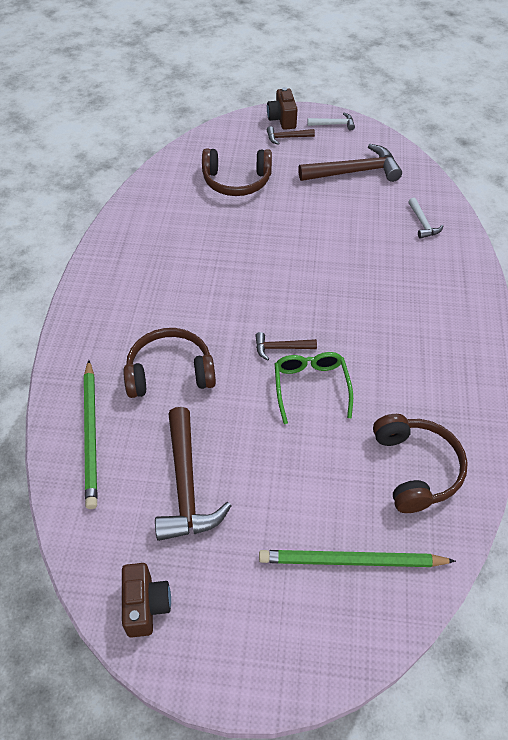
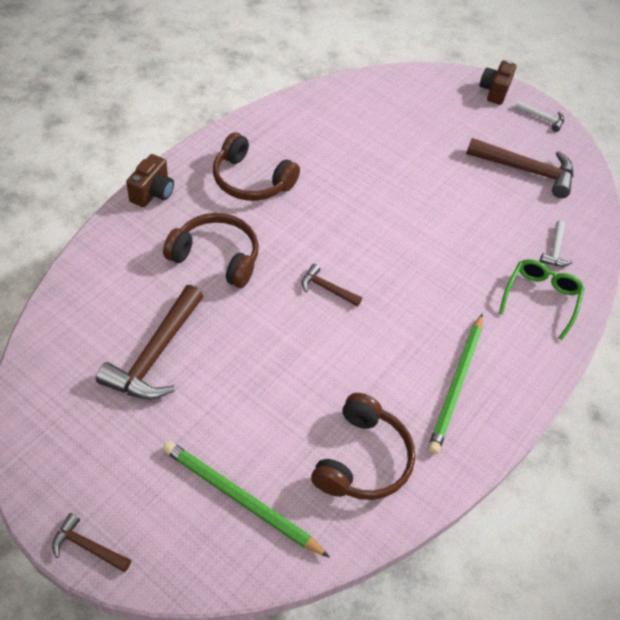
camera: 25 degrees right, 0 degrees up
green pencil [84,360,98,509] -> green pencil moved to [428,314,483,454]
brown camera [122,563,171,638] -> brown camera moved to [126,154,174,207]
brown headphones [202,149,272,196] -> brown headphones moved to [213,132,300,201]
brown hammer [267,126,315,145] -> brown hammer moved to [52,513,131,572]
green glasses [275,352,353,424] -> green glasses moved to [499,259,585,340]

